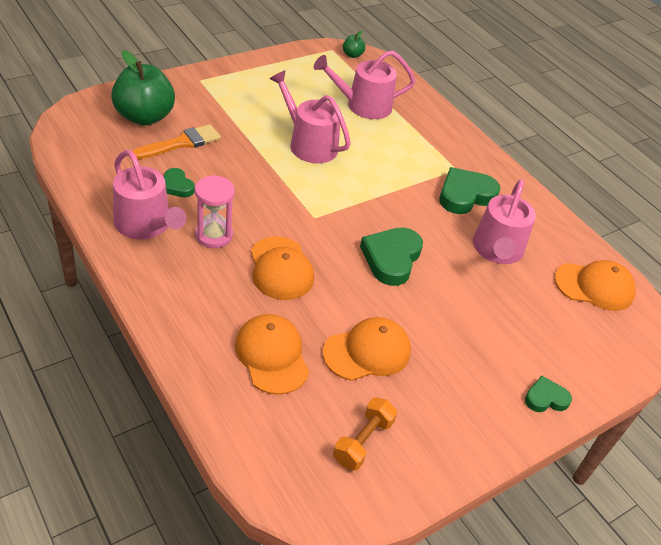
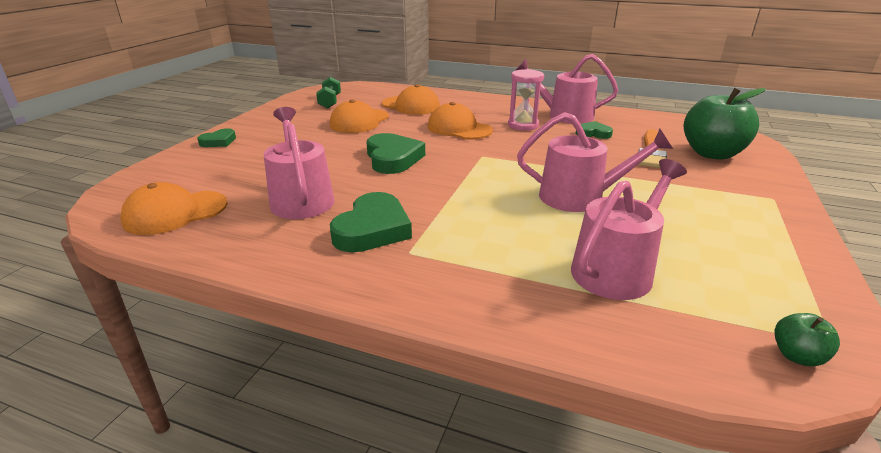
camera: 150 degrees right, 15 degrees down
orange dumbbell [333,397,397,471] -> green dumbbell [316,77,341,109]

